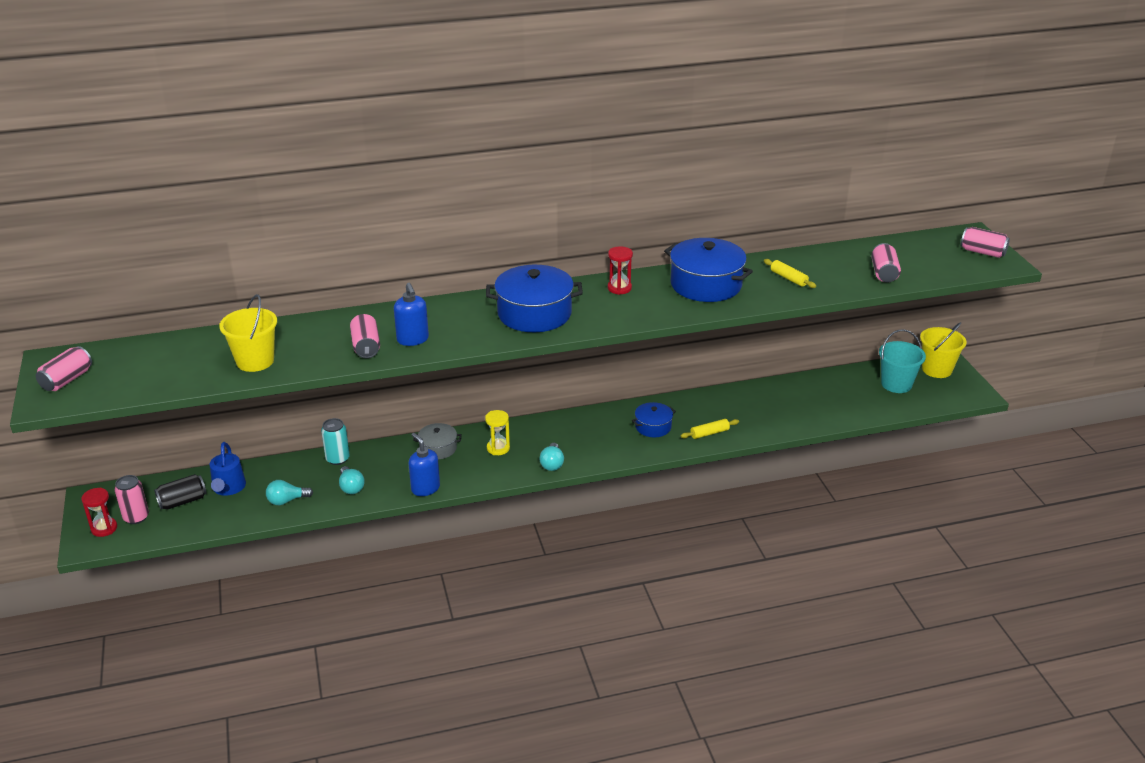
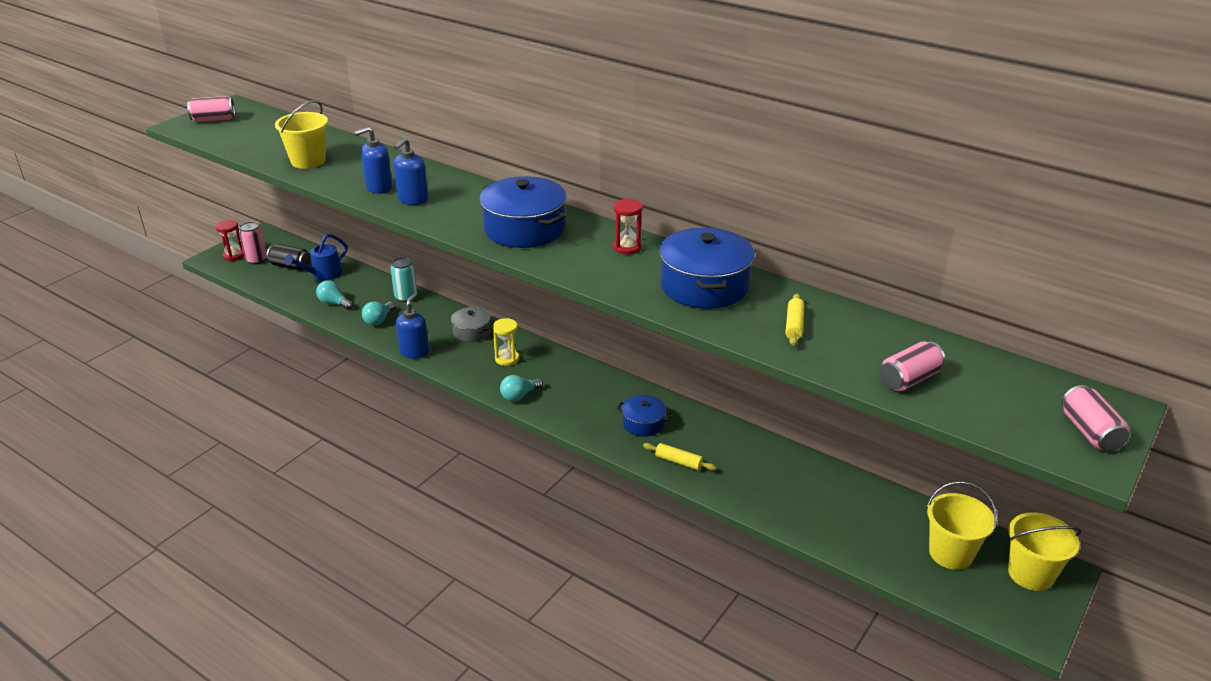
camera: 50 degrees right, 0 degrees up
pink can [350,314,380,358] -> blue soap dispenser [354,126,392,194]
turquoise bucket [879,329,926,393] -> yellow bucket [927,481,997,570]

